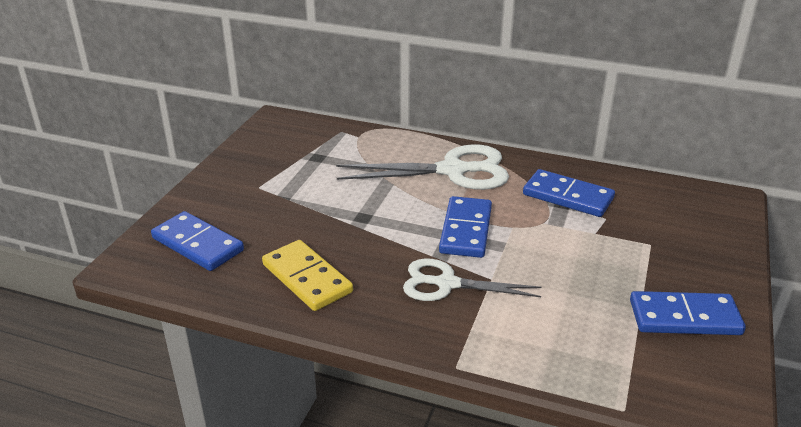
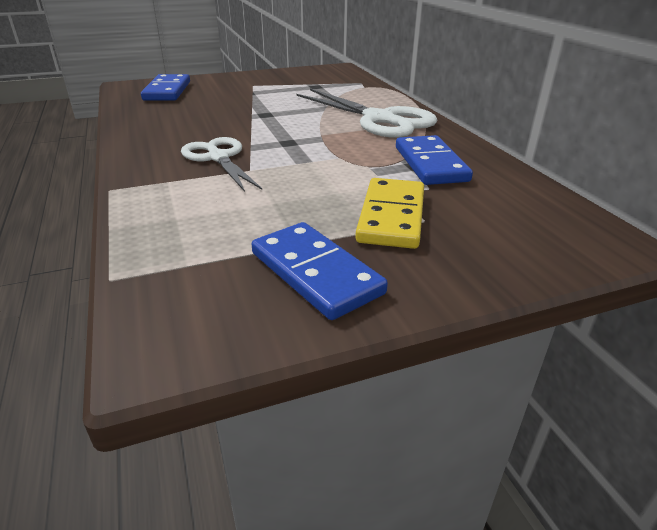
camera: 50 degrees right, 0 degrees up
yellow domino [262,240,353,311] -> yellow domino moved to [355,178,424,249]
blue domino [439,196,492,258] -> none

